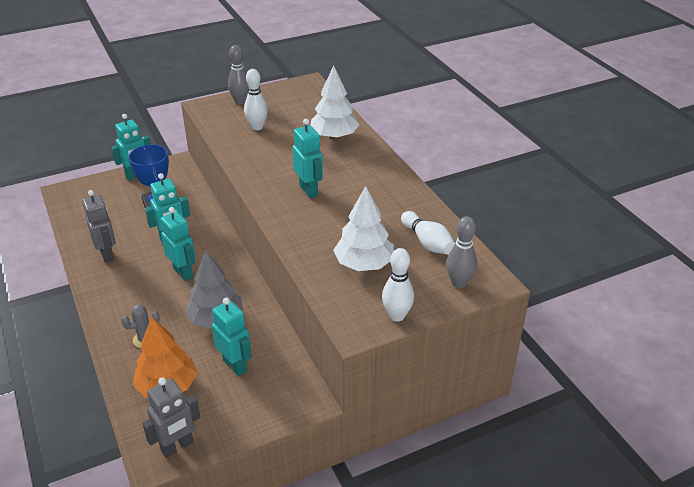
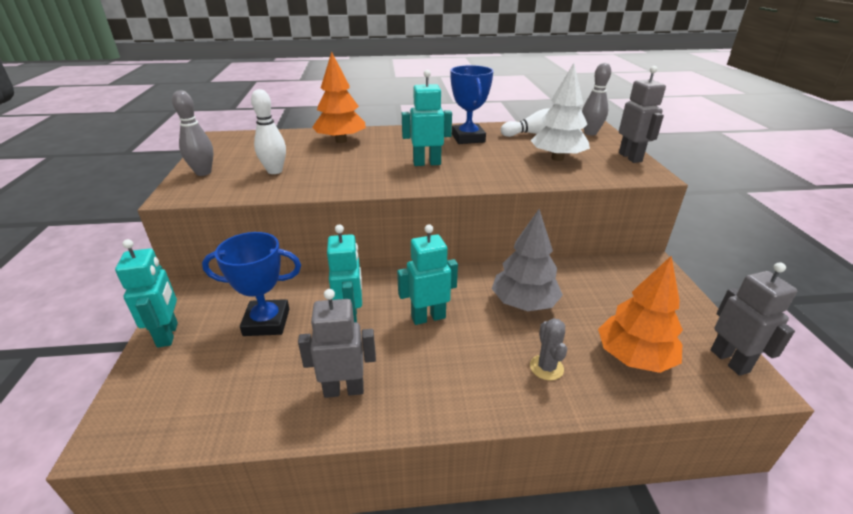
camera: 70 degrees left, 5 degrees down
turquoise robot [212,298,252,376] -> none
white tree [311,66,359,139] -> orange tree [312,52,366,143]
white bowling pin [382,248,414,322] -> grey robot [619,66,666,163]
none -> blue trophy [450,65,494,144]

